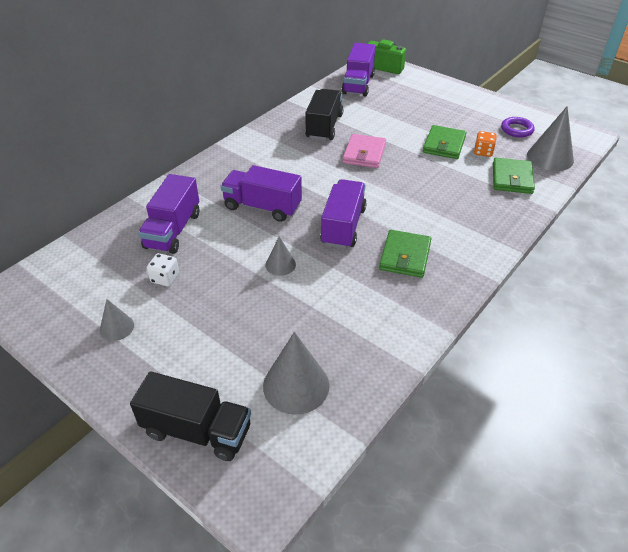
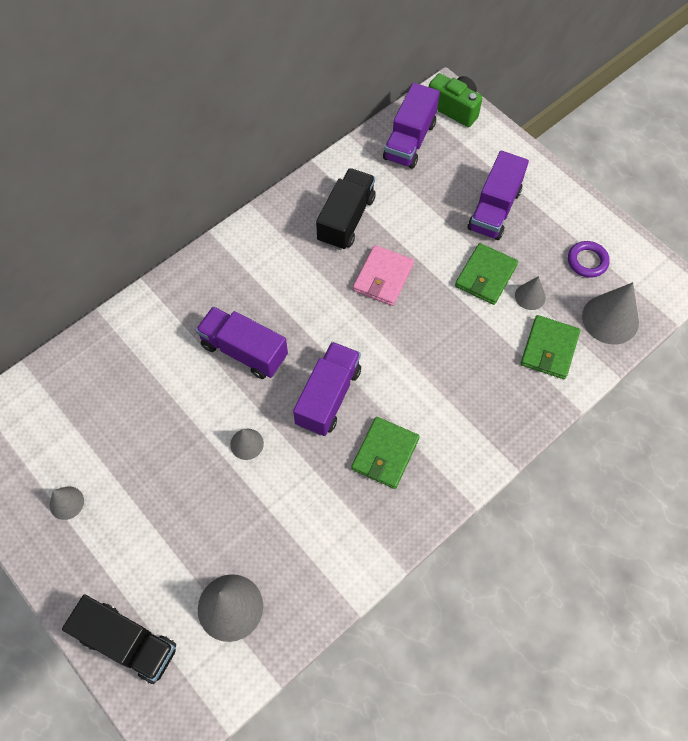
camera: 10 degrees right, 20 degrees up
purple truck [138,174,199,254] -> purple truck moved to [467,151,529,240]
white dice [147,253,179,287] -> none
orange dice [474,131,497,157] -> grey cone [515,276,546,310]

